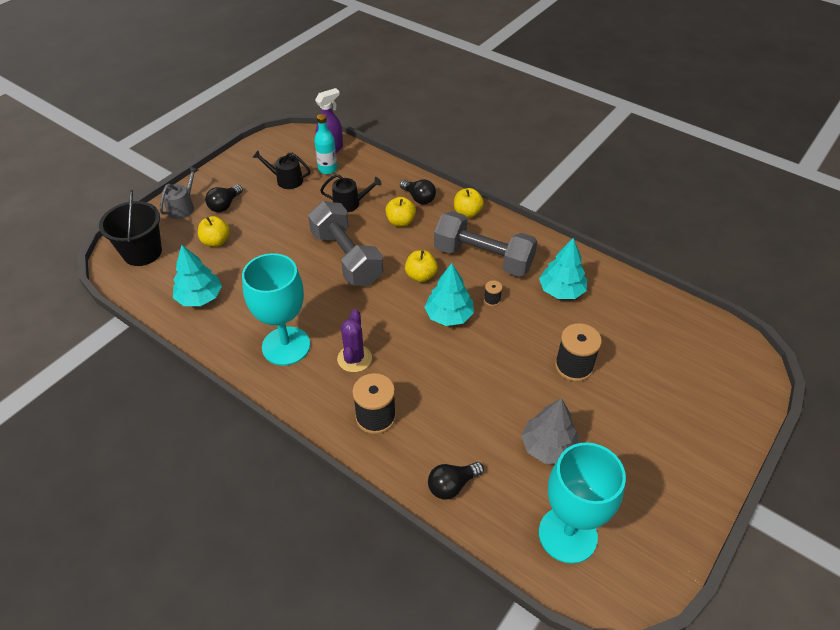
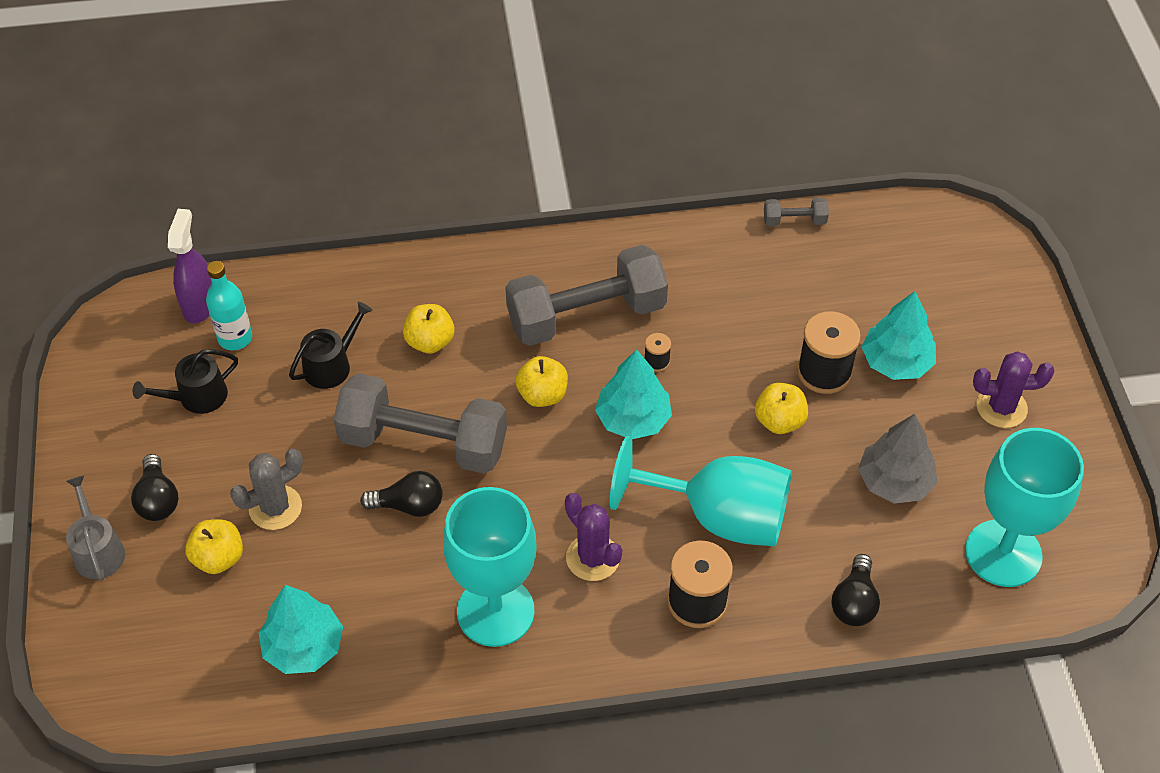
camera: 45 degrees left, 5 degrees up
black bucket [99,190,162,266] -> none
black light bulb [400,179,436,204] -> black light bulb moved to [360,471,443,517]
yellow apple [454,188,484,218] -> yellow apple moved to [755,383,808,434]
turquoise tree [539,238,587,299] -> turquoise tree moved to [861,291,936,380]
none -> grey cactus [230,449,303,530]
none -> turquoise goblet [610,436,792,546]
none -> grey dumbbell [764,198,829,226]
none -> purple cactus [973,351,1054,428]

